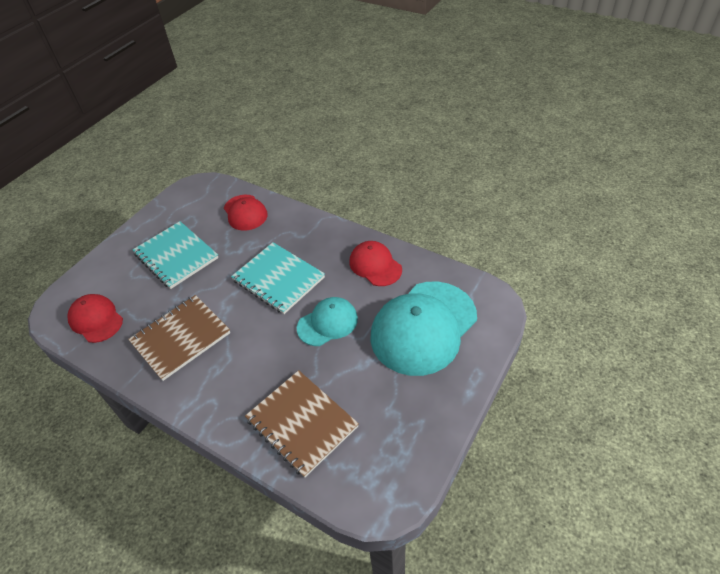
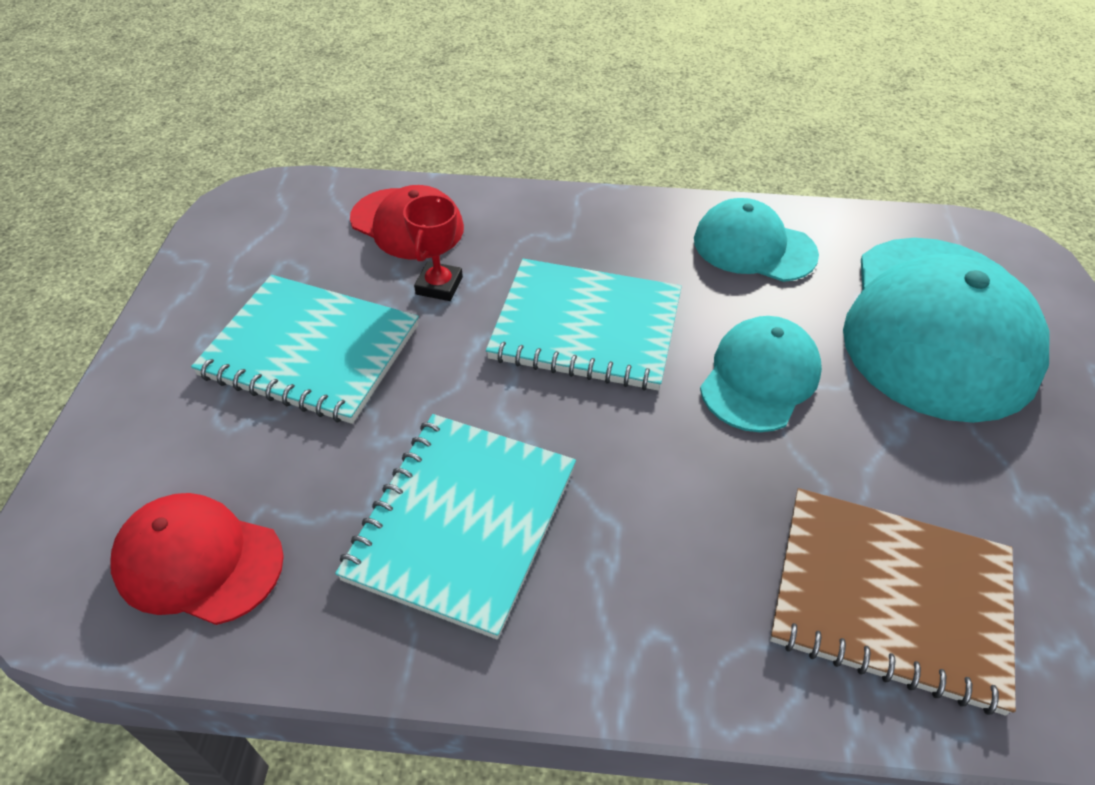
camera: 30 degrees left, 0 degrees up
brown notebook [128,295,230,381] -> turquoise notebook [335,414,576,639]
red cap [350,241,402,286] -> turquoise cap [694,198,819,282]
none -> red trophy [403,194,463,301]

